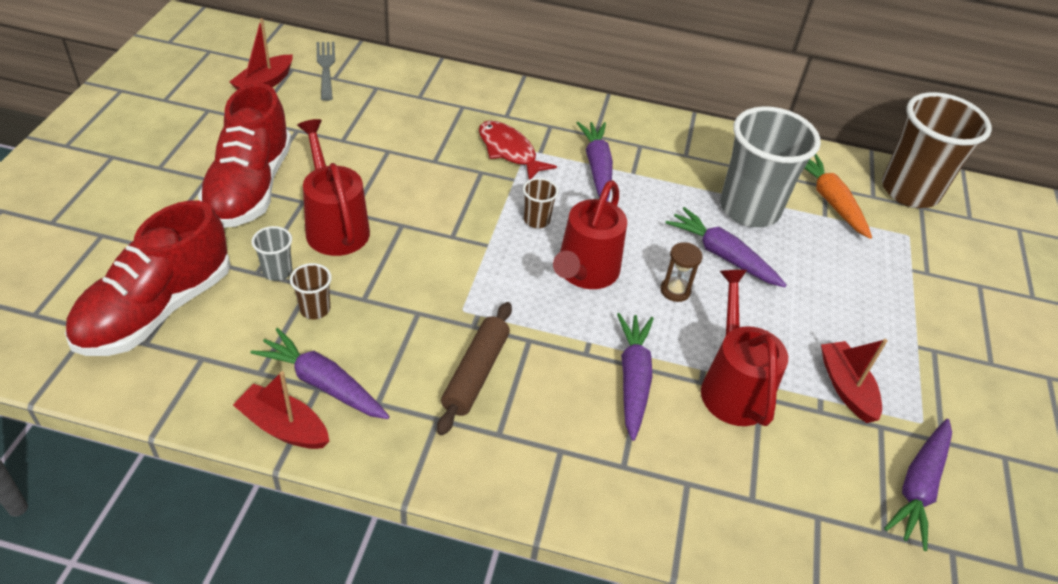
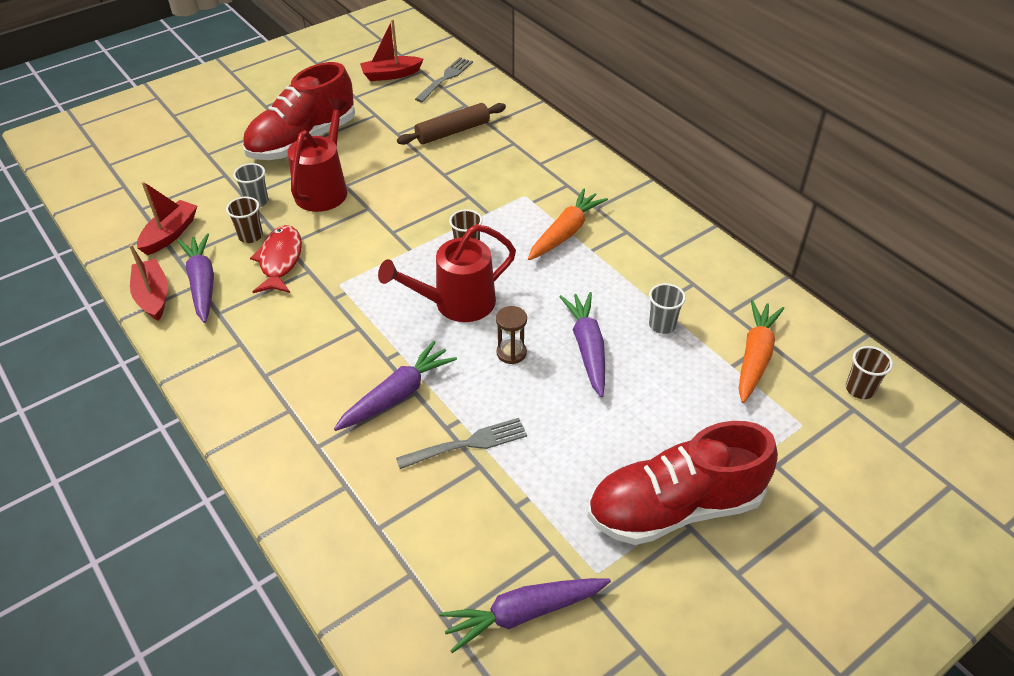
camera: 45 degrees right, 0 degrees up
red shoe [65,200,230,356] -> red shoe moved to [588,421,778,545]
brown rolling pin [437,302,512,436] -> brown rolling pin moved to [397,103,506,145]
red fish [479,121,557,180] -> red fish moved to [250,225,302,293]
purple carrot [577,122,613,201] -> orange carrot [528,188,608,260]
red watering can [701,270,788,426] -> grey fork [396,418,527,469]
grey cup [720,106,821,227] -> grey cup [649,283,686,334], size x0.41
red boat [821,339,888,423] -> red boat moved to [137,182,197,255]
brown cup [882,92,992,208] -> brown cup [846,346,893,399], size x0.41

